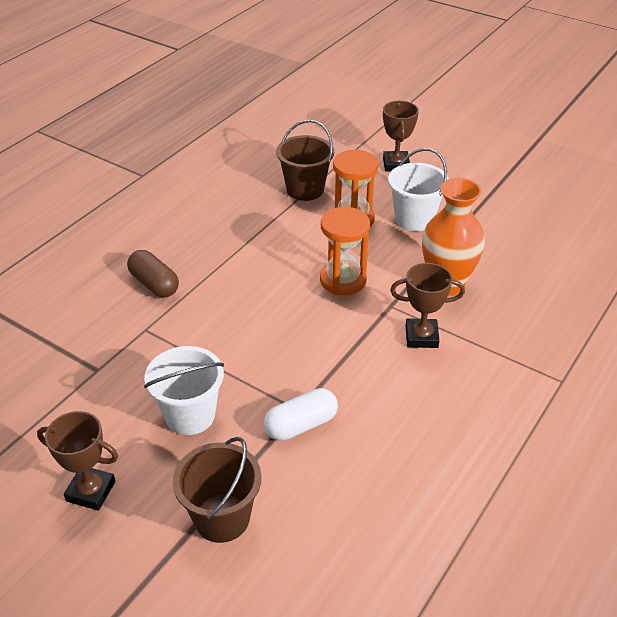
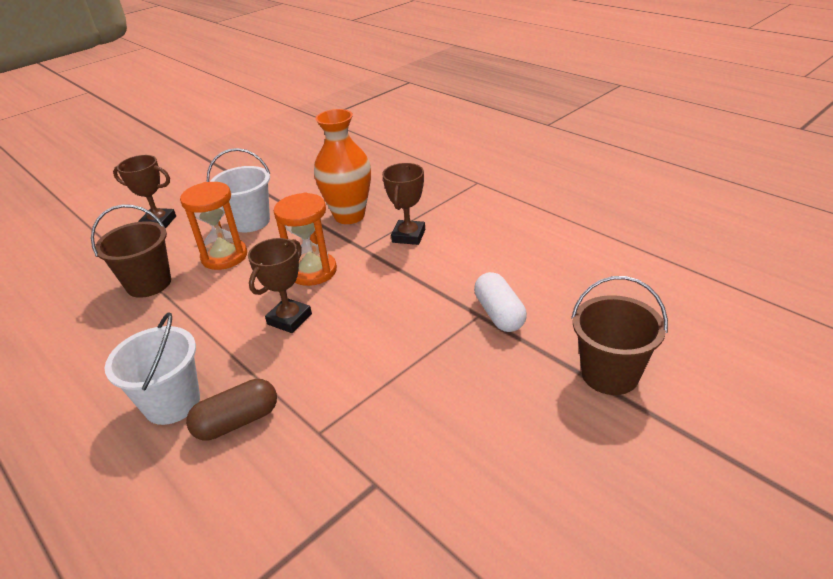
camera: 75 degrees left, 5 degrees down
brown trophy [37,411,118,511] -> brown trophy moved to [248,238,312,333]
white bucket [144,346,224,435] -> white bucket moved to [105,312,200,425]

